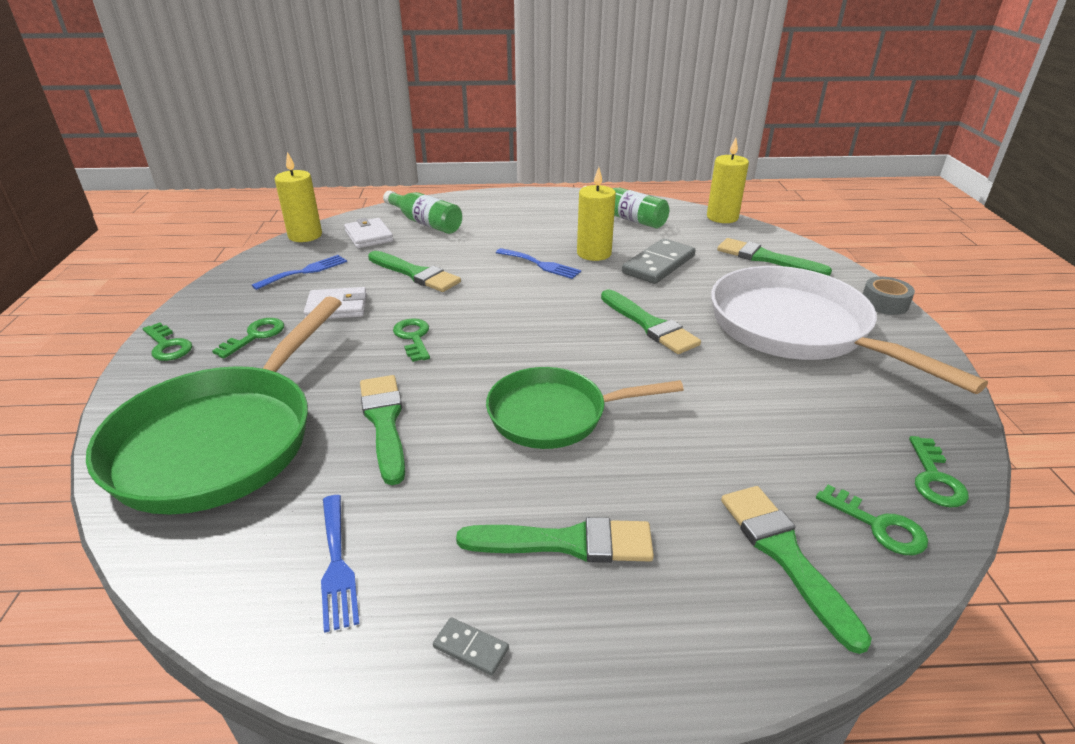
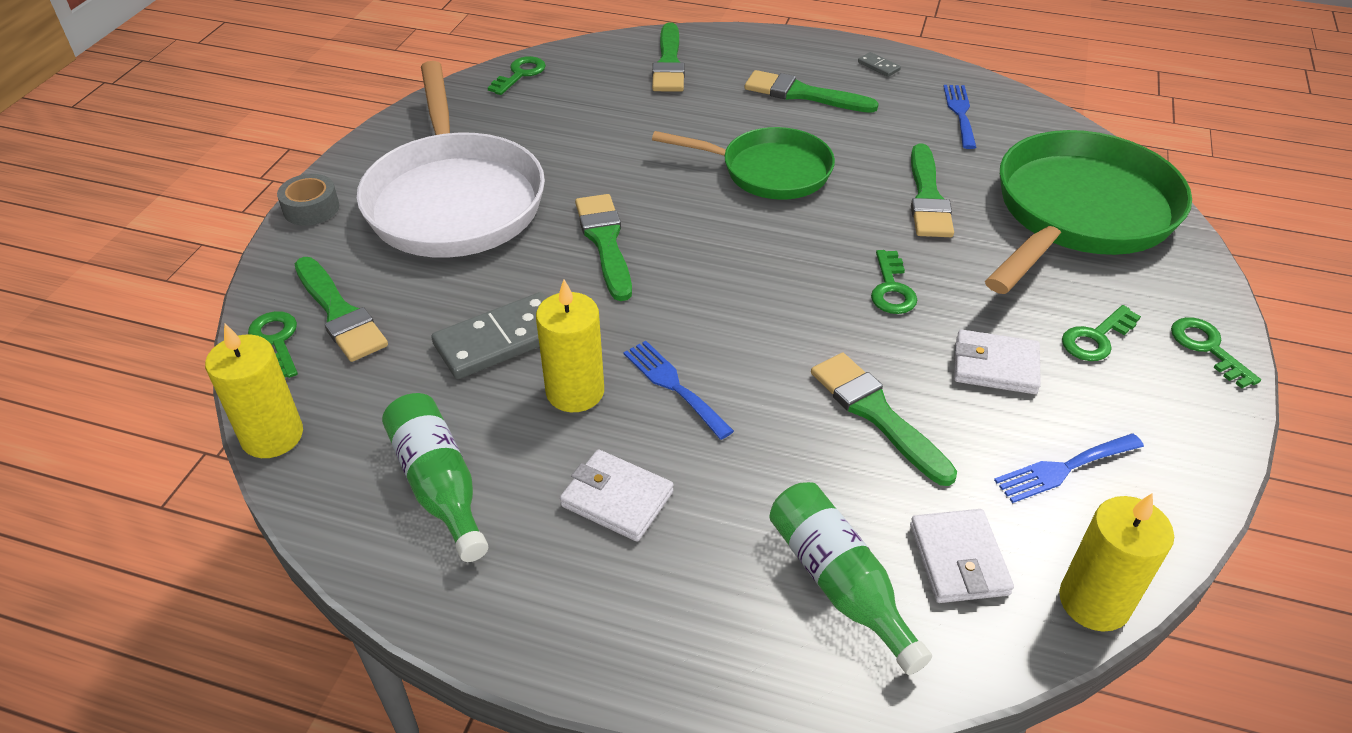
camera: 160 degrees left, 10 degrees up
green key [816,484,928,555] -> green key moved to [248,311,298,378]
none -> white wallet [560,449,674,541]

